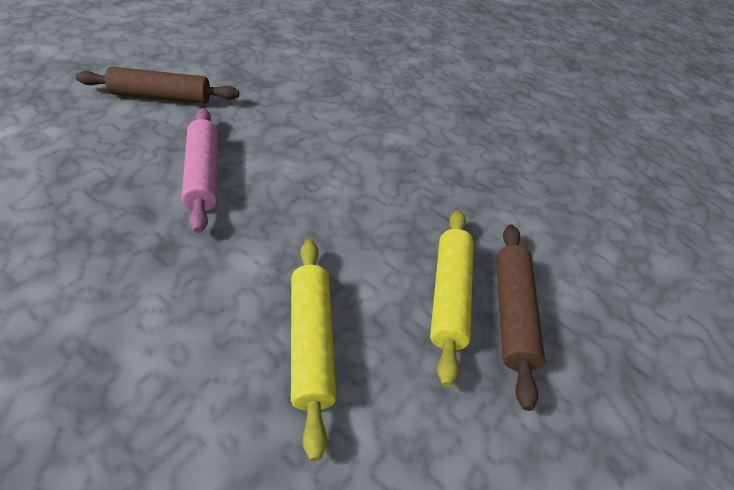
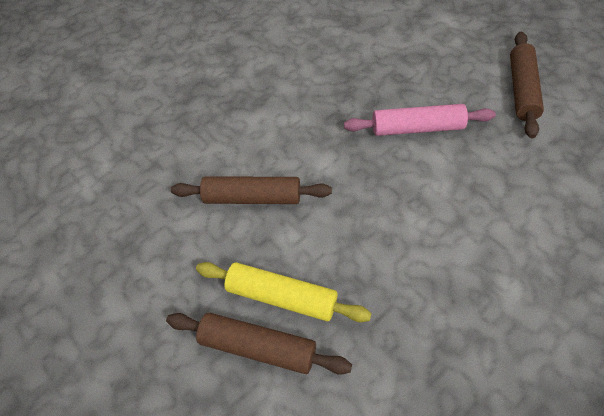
camera: 110 degrees right, 10 degrees up
yellow rolling pin [291,240,336,461] -> brown rolling pin [171,177,332,204]

